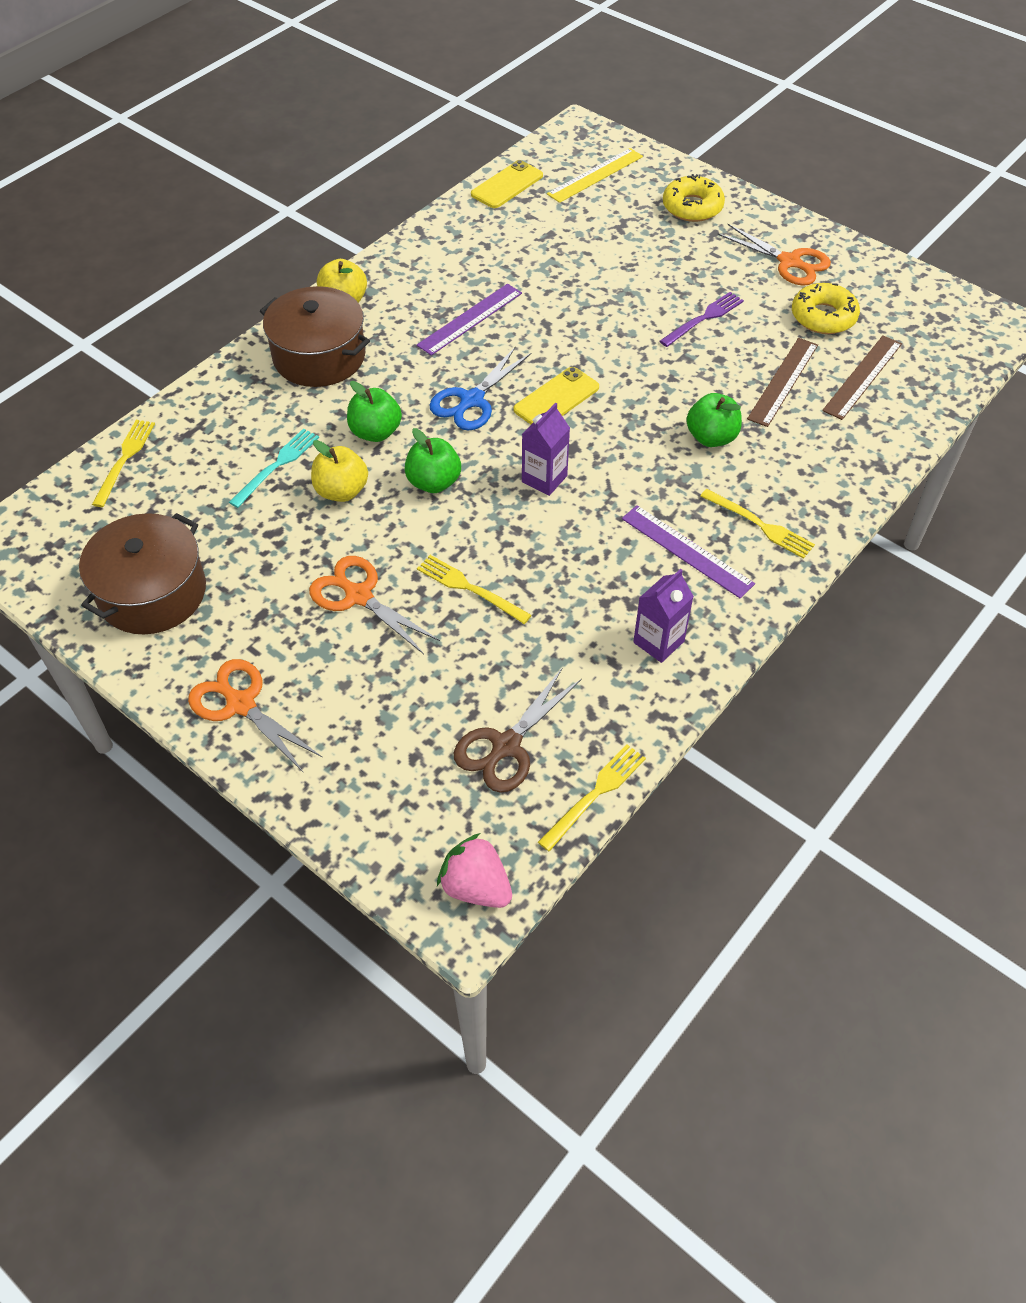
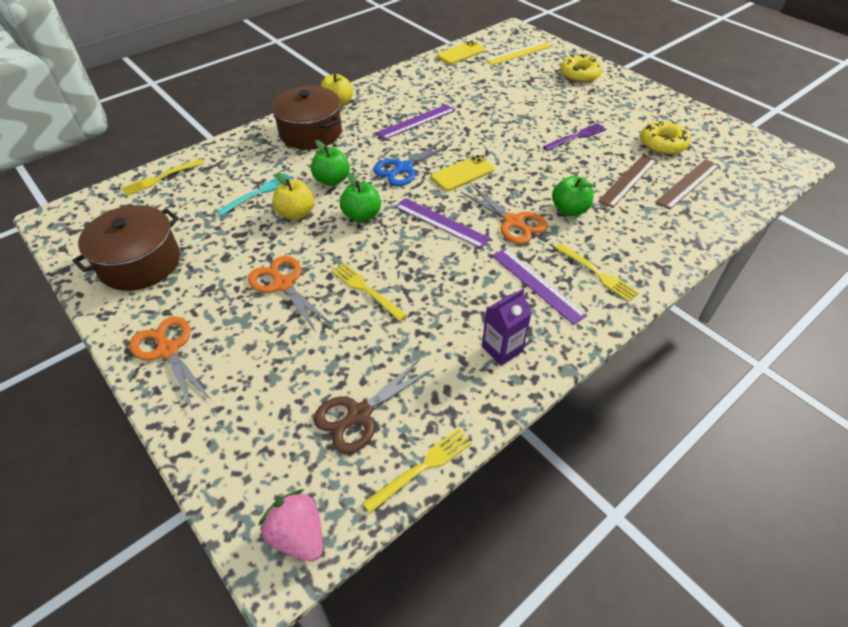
camera: 10 degrees right, 5 degrees down
yellow fork [92,420,155,507] -> yellow fork turned 150 degrees counterclockwise [122,159,204,196]
purple carton [522,403,570,496] -> purple ruler [395,198,491,249]
orange scissors [717,224,831,286] -> orange scissors moved to [461,185,548,244]

